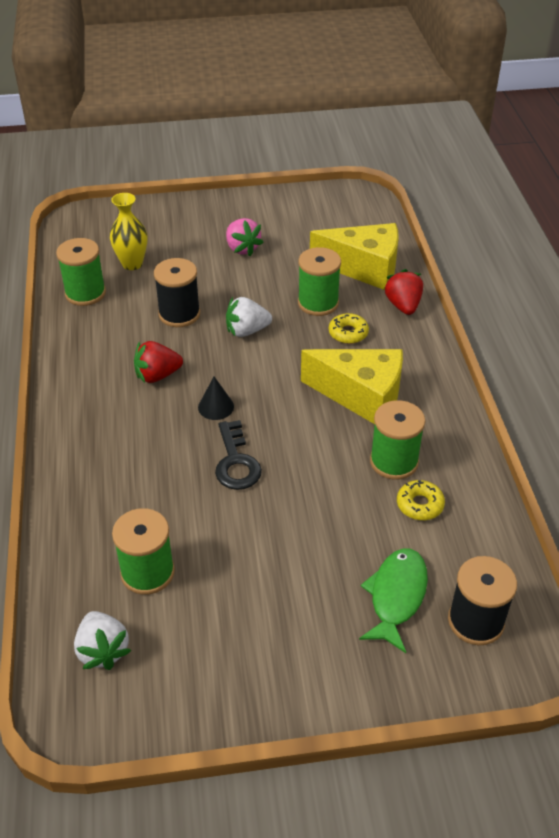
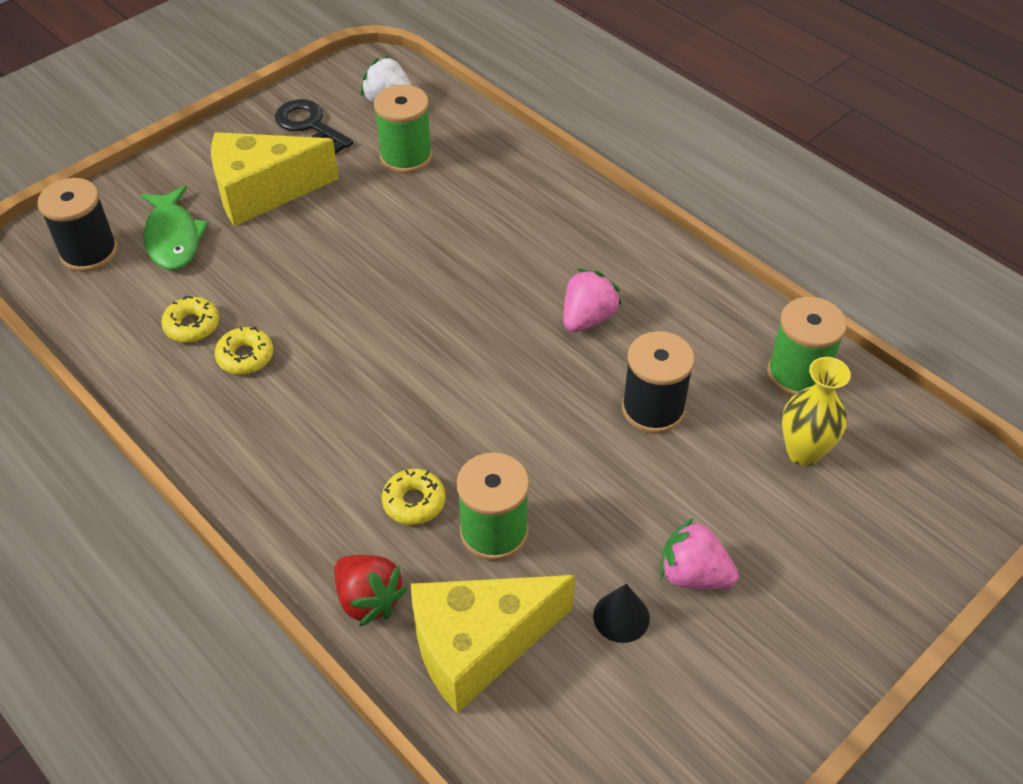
camera: 145 degrees right, 5 degrees up
red strawberry [134,341,183,383] -> pink strawberry [563,269,622,332]
black cone [198,377,234,420] -> black cone moved to [593,584,650,643]
black key [215,420,262,490] -> black key moved to [275,99,353,154]
white strawberry [226,297,272,337] -> none
yellow cheese [301,349,403,424] -> yellow cheese moved to [211,132,339,226]
green spool [370,400,425,480] -> yellow donut [215,326,273,375]

